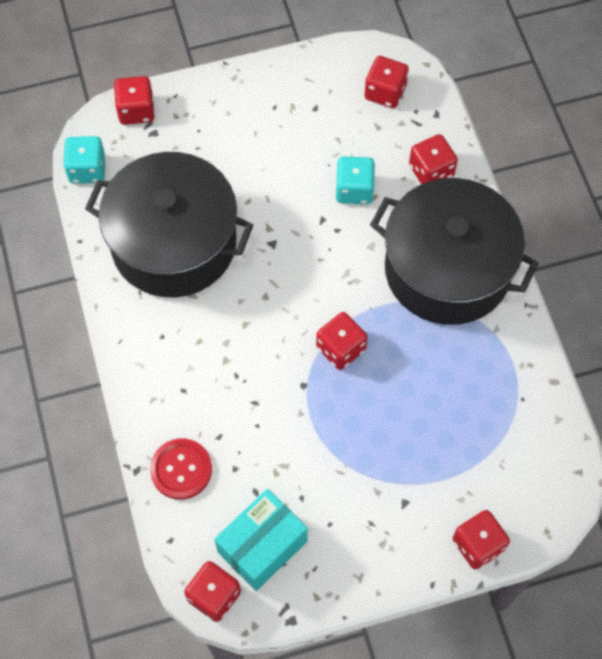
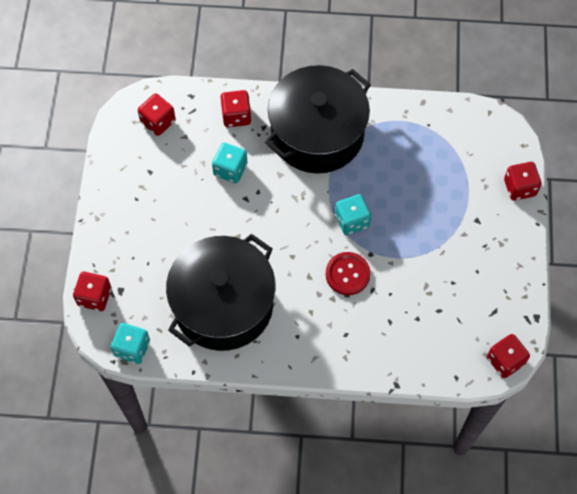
camera: 70 degrees left, 0 degrees up
red button [150,438,212,500] -> red button moved to [326,252,371,295]
turquoise box [214,489,308,591] -> none
red dice [316,312,368,370] -> turquoise dice [335,194,371,235]

